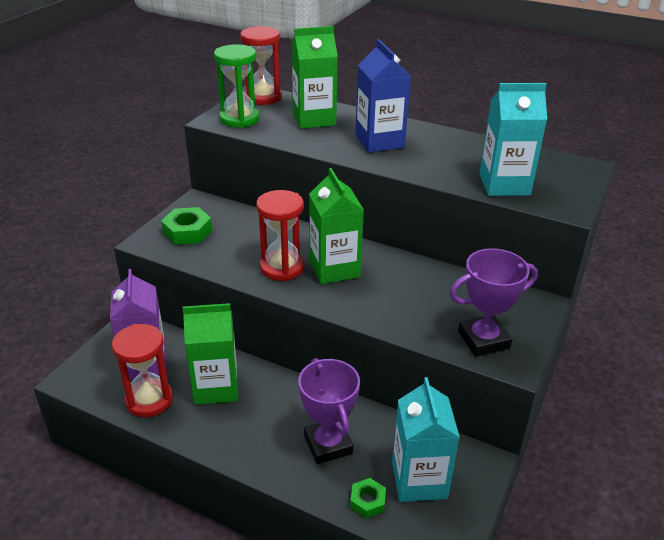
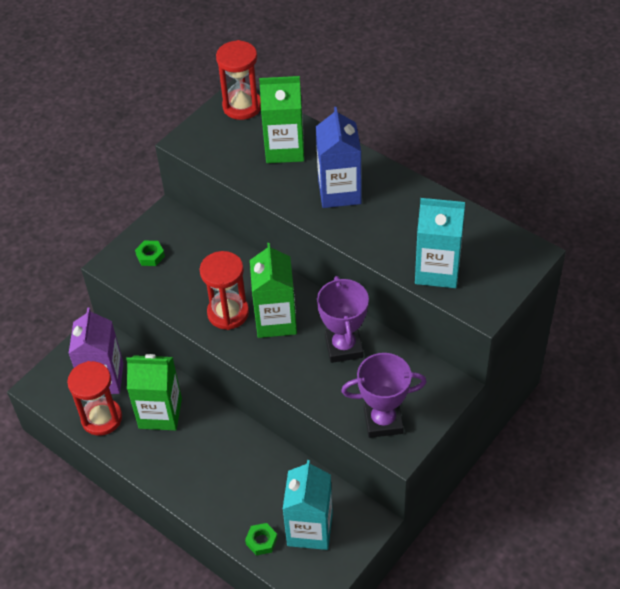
camera: 15 degrees right, 15 degrees up
green nut [161,207,212,245] -> green nut [135,241,165,266], size x0.62
green hourglass [214,44,259,128] -> none
purple trophy [298,358,360,464] -> purple trophy moved to [317,276,369,363]

